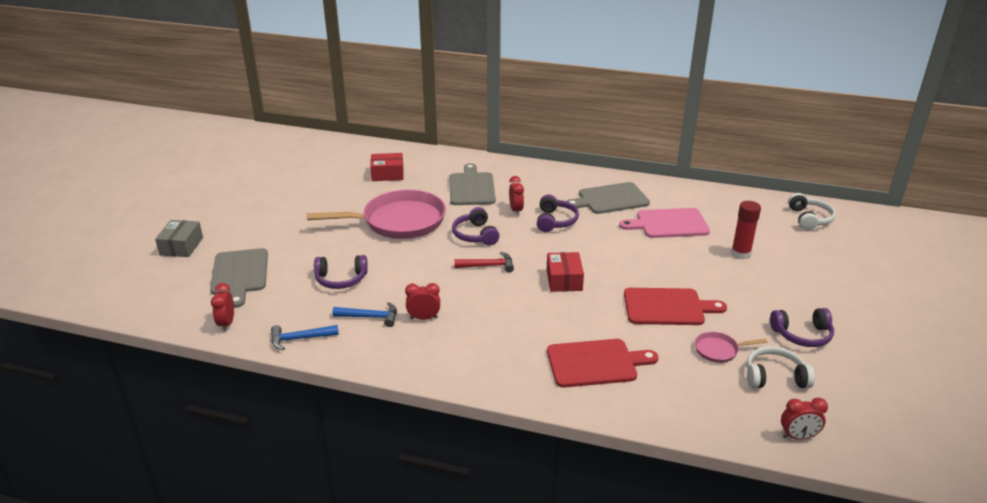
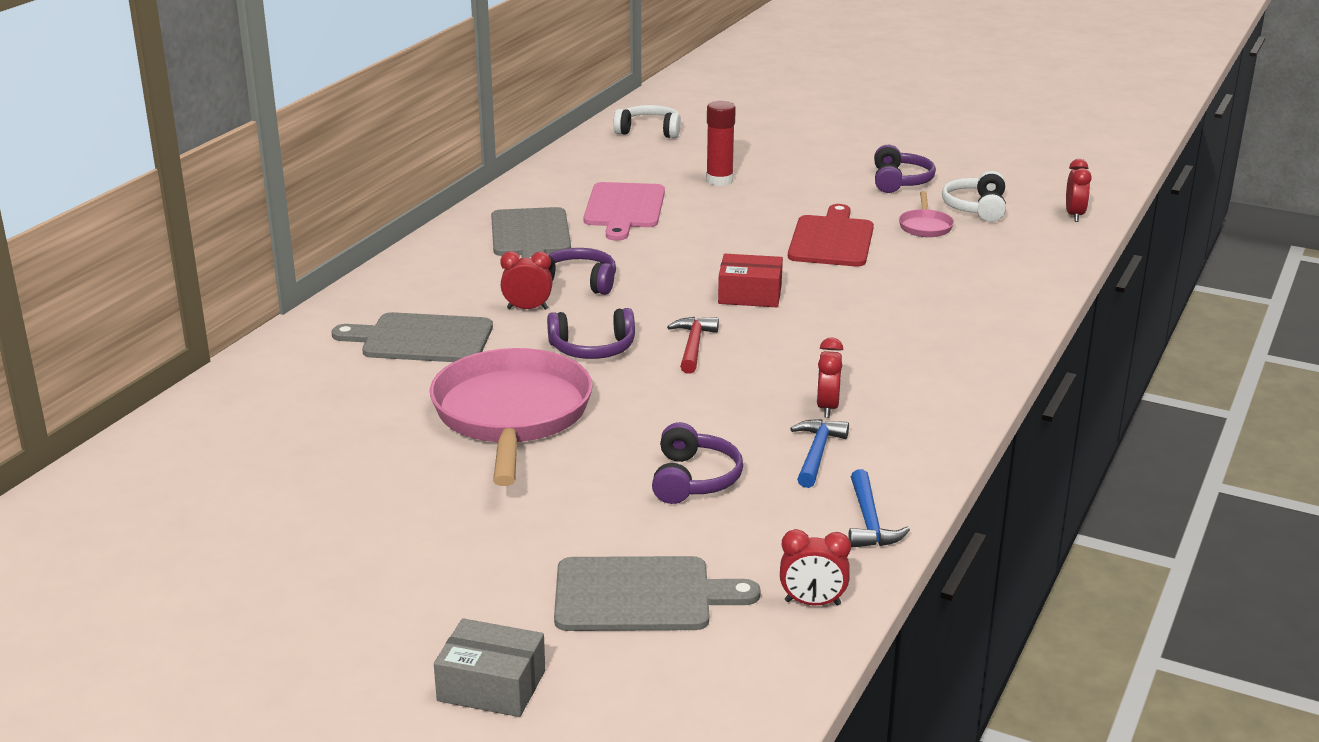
camera: 80 degrees left, 5 degrees down
red box [370,153,404,181] -> none
red cutting board [547,339,658,388] -> none

